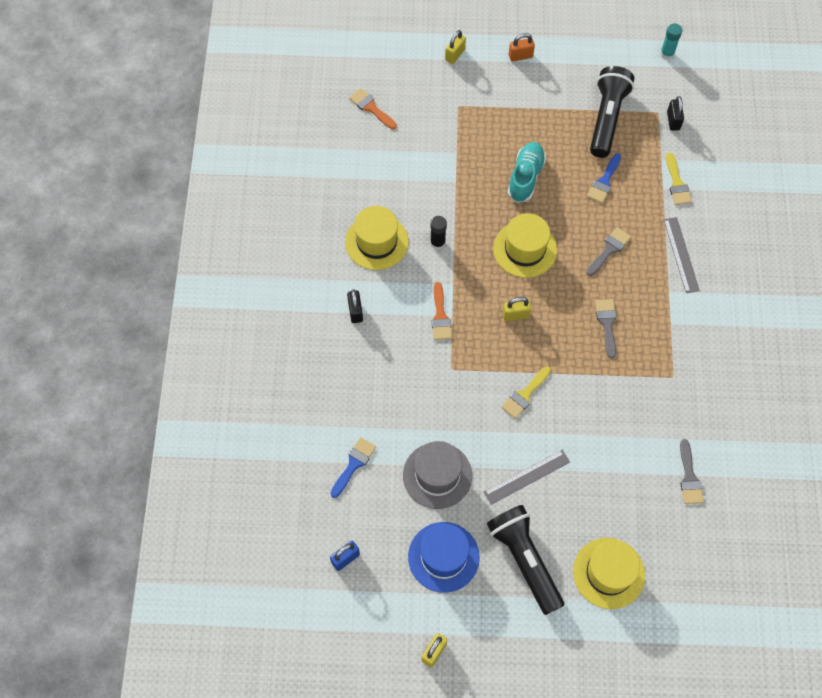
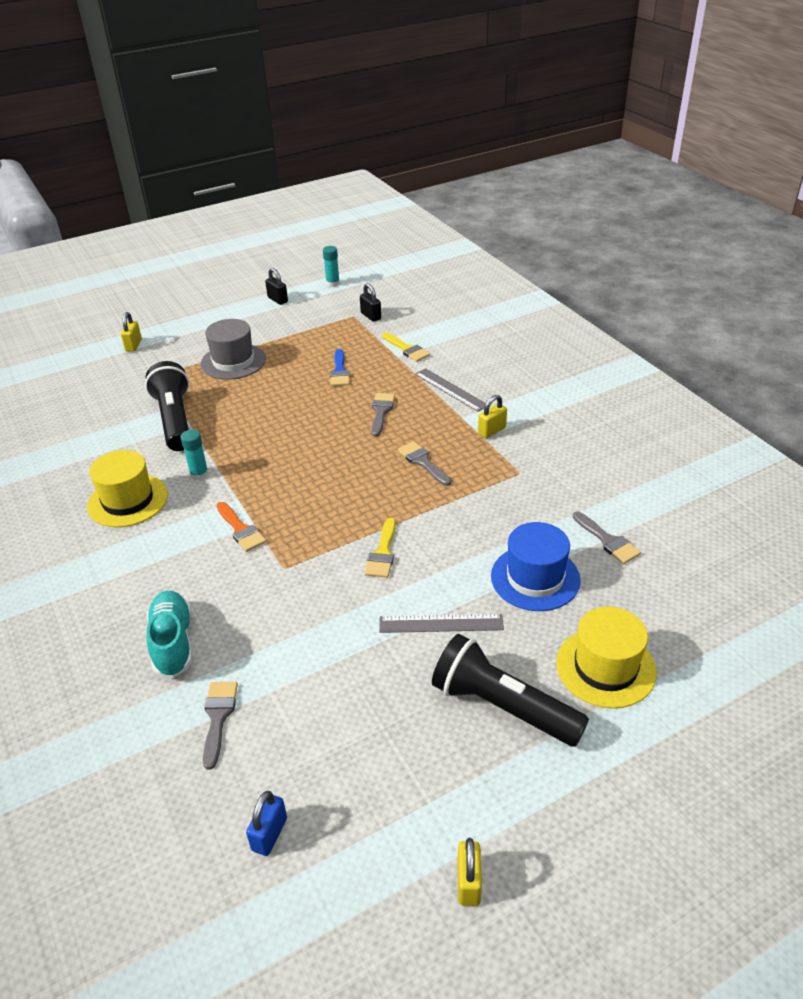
camera: 30 degrees left, 25 degrees down
blue brush [330,437,376,498] -> grey brush [203,682,238,770]
black padlock [347,289,363,323] -> black padlock moved to [265,268,288,305]
orange brush [349,88,397,130] -> none
grey hat [403,441,472,509] -> grey hat moved to [201,319,266,380]
blue hat [408,522,480,593] -> blue hat moved to [491,522,581,611]
black glue stick [430,216,447,250] -> turquoise glue stick [180,430,209,481]
grey ruler [484,450,570,505] -> grey ruler turned 60 degrees clockwise [379,614,504,633]
yellow hat [493,213,557,278] -> none
yellow padlock [503,297,531,321] -> yellow padlock moved to [478,395,507,438]
turquoise shoe [507,142,546,203] -> turquoise shoe moved to [147,591,192,678]
orange padlock [509,33,535,62] -> none
black flashlight [590,66,634,158] -> black flashlight moved to [145,361,189,451]

